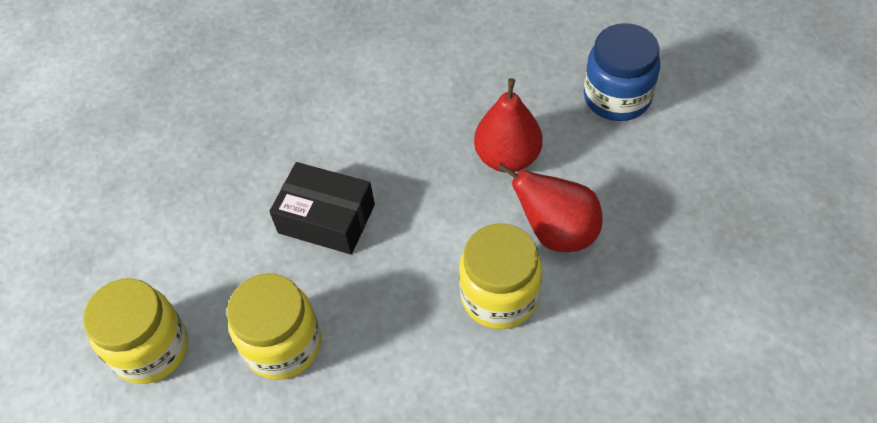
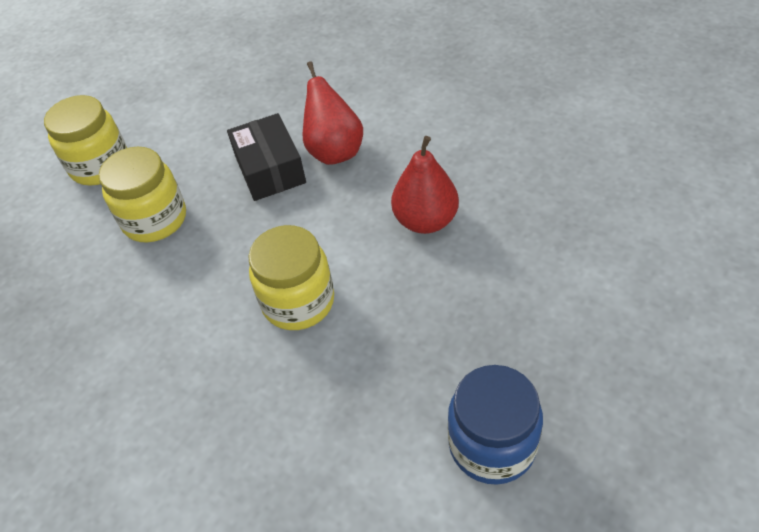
camera: 50 degrees right, 5 degrees down
red pear [497,163,602,252] -> red pear moved to [303,61,363,165]
blue jar [584,23,660,121] -> blue jar moved to [448,365,543,485]

